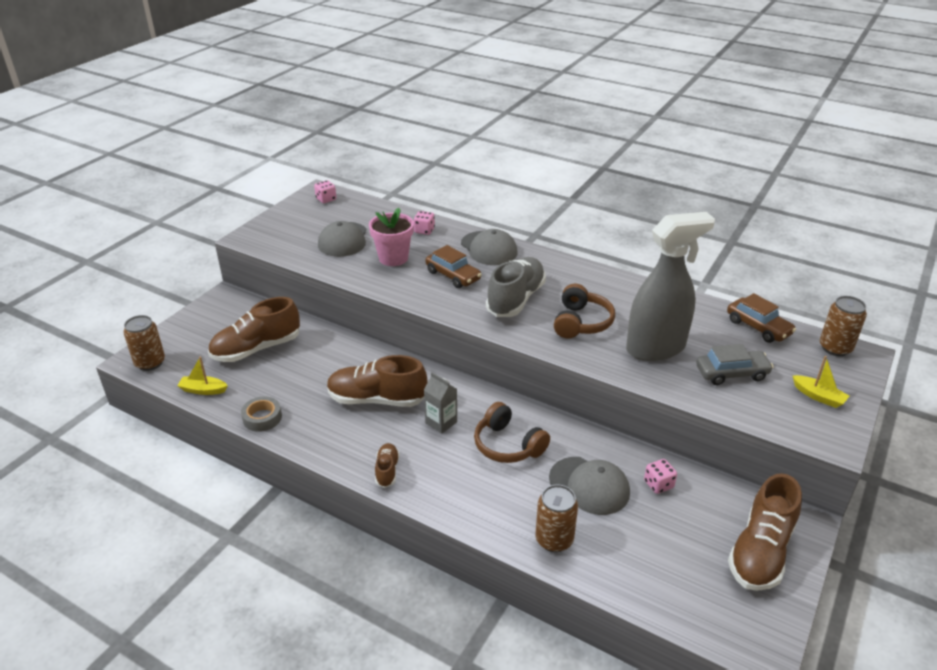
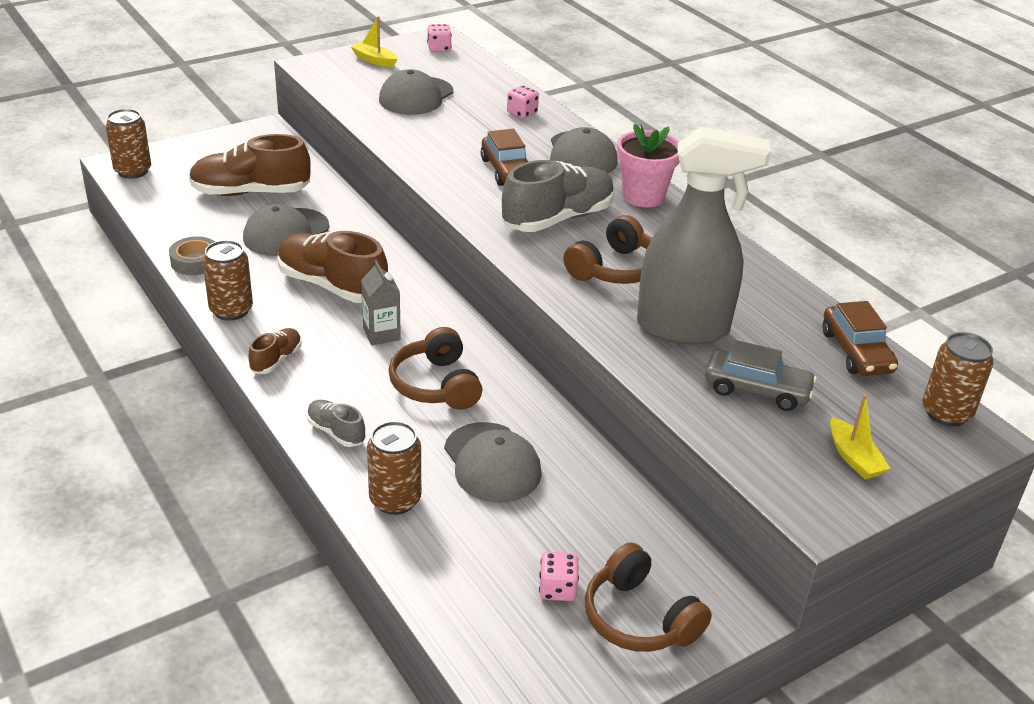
camera: 25 degrees right, 0 degrees up
yellow boat [177,356,228,395] -> yellow boat moved to [351,16,398,67]
pink flower pot [369,208,414,266] -> pink flower pot moved to [617,124,680,207]
pink dice [644,459,677,494] -> pink dice moved to [539,552,579,601]
brown shoe [728,473,802,591] -> brown headphones [585,542,712,652]
none -> brown can [203,240,253,321]
none -> grey cap [243,204,329,256]
none -> grey shoe [307,400,366,447]

